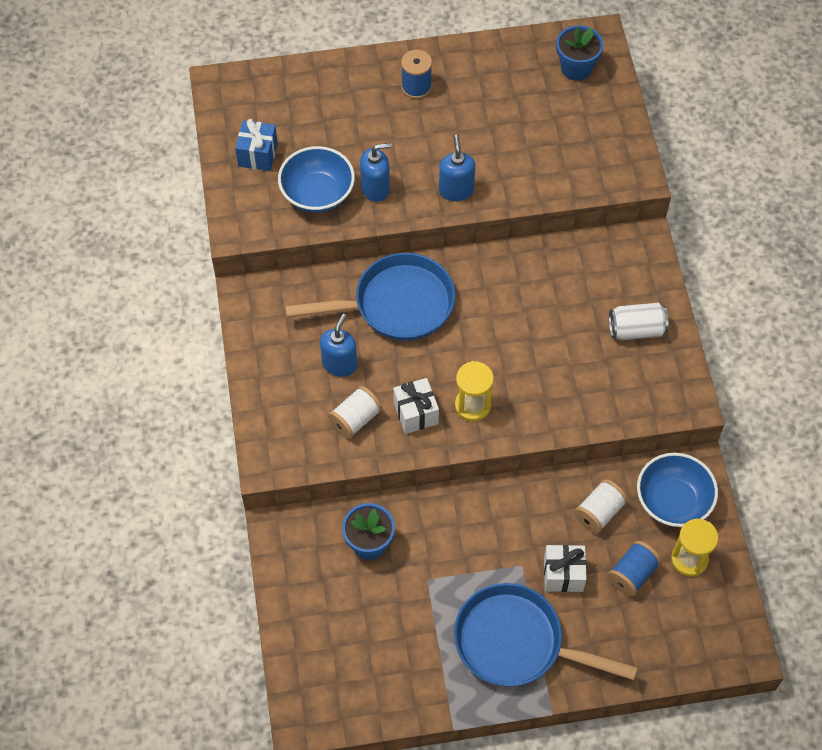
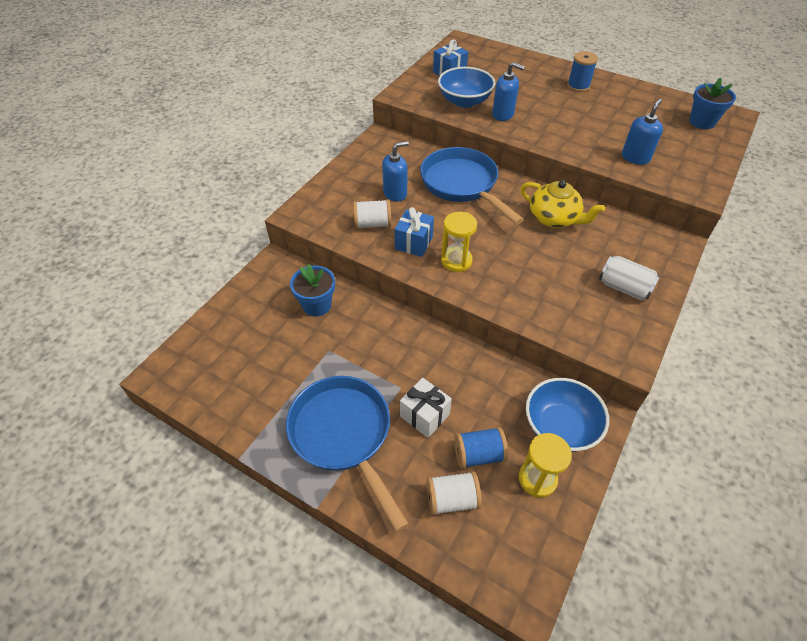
camera: 40 degrees right, 10 degrees down
blue pan [285,253,455,341] -> blue pan turned 150 degrees counterclockwise [420,147,524,225]
white gift [393,378,439,434] -> blue gift [395,207,434,257]
blue soap dispenser [439,135,475,201] -> blue soap dispenser moved to [622,99,663,165]
white spool [574,479,628,533] -> white spool moved to [427,471,482,515]
none -> yellow teapot [520,180,605,228]

